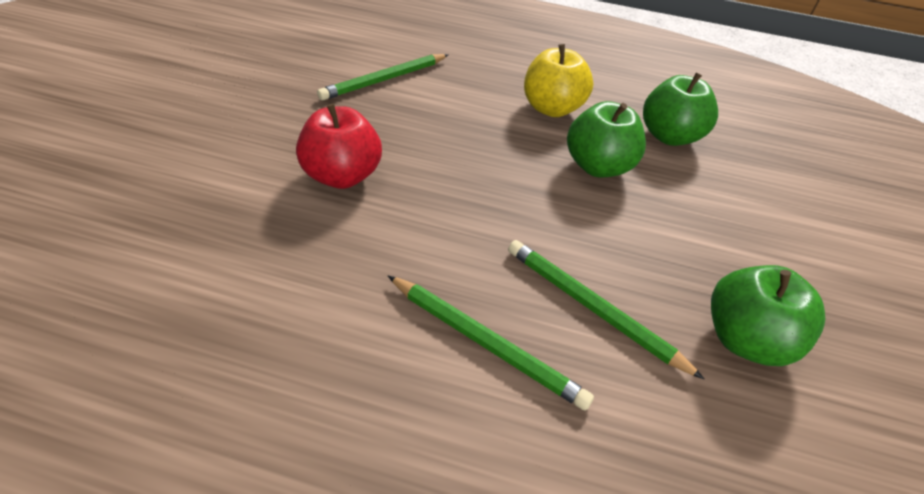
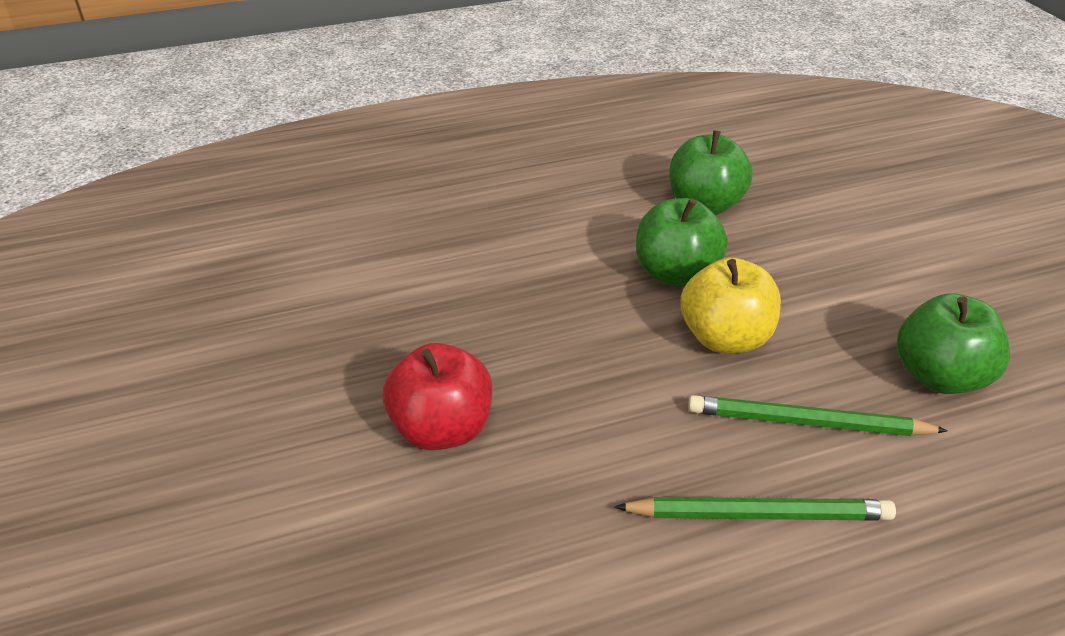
camera: 30 degrees left, 5 degrees down
green pencil [317,54,449,100] -> none
yellow apple [524,44,593,117] -> yellow apple moved to [681,257,781,353]

